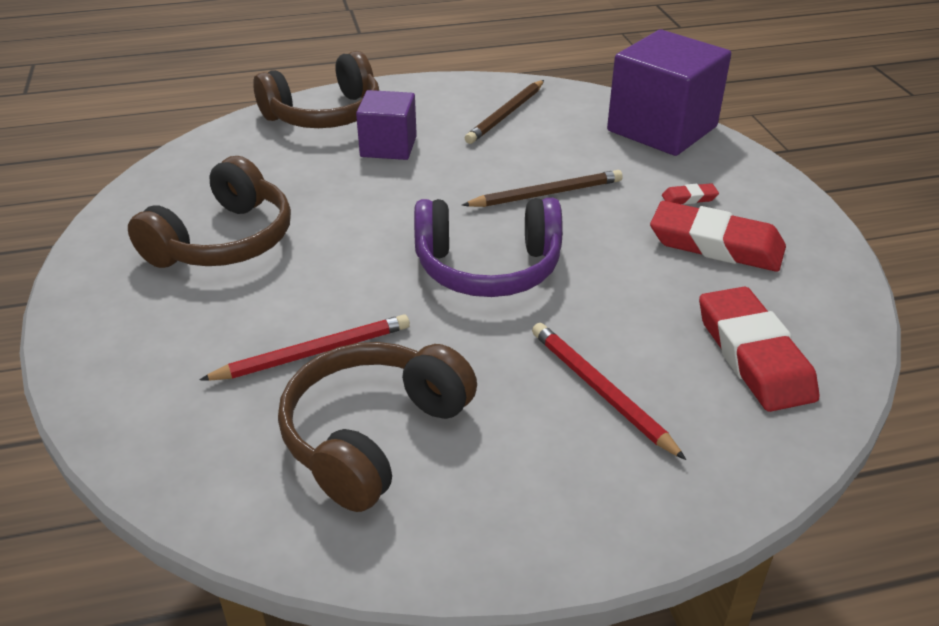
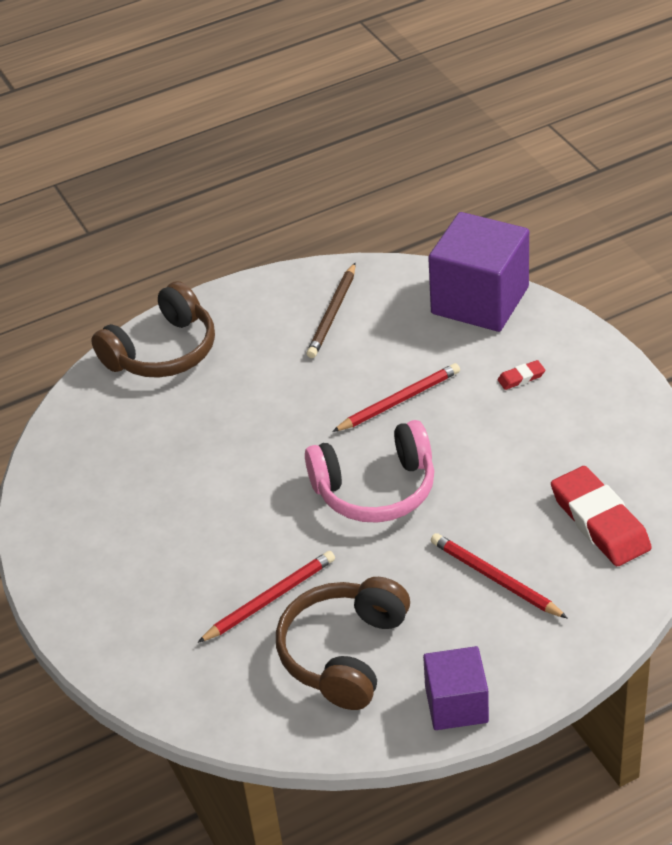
camera: 10 degrees left, 5 degrees up
brown headphones [128,156,291,268] -> none
purple cube [356,90,417,160] -> purple cube moved to [423,646,489,730]
purple headphones [414,198,563,297] -> pink headphones [305,420,434,523]
brown pencil [462,170,623,207] -> red pencil [332,363,460,432]
red eraser [650,201,786,272] -> none

